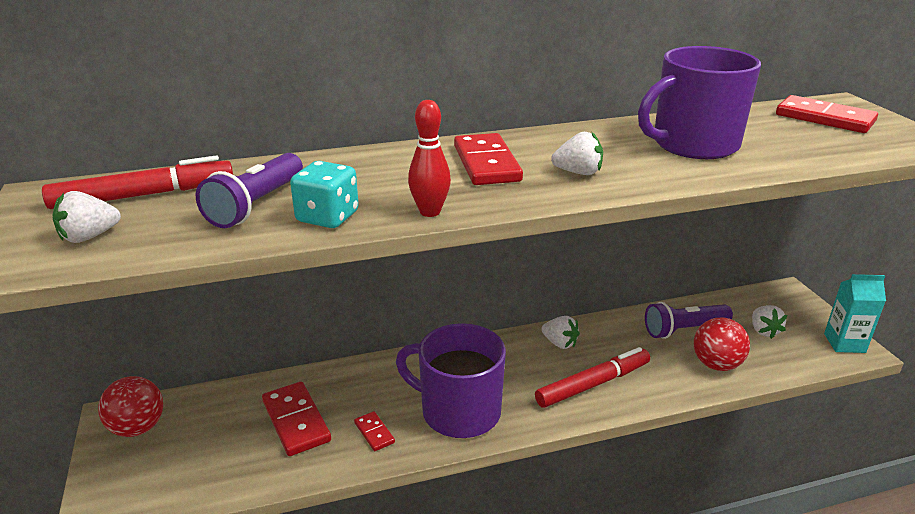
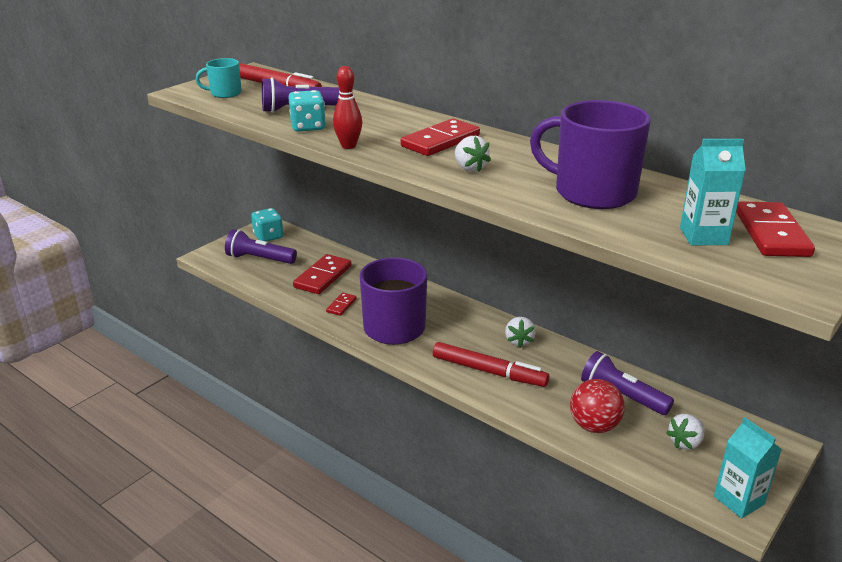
camera: 55 degrees right, 0 degrees up
white strawberry [52,191,121,243] -> turquoise mug [195,58,242,98]
red ball [98,376,163,437] -> turquoise dice [251,208,283,242]
none -> purple flashlight [225,229,297,264]
none -> turquoise carton [680,139,746,245]

